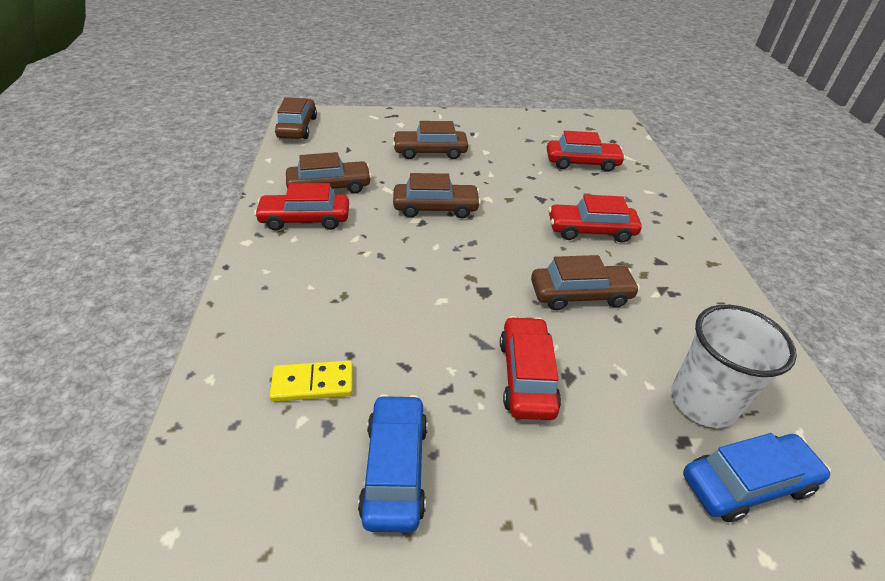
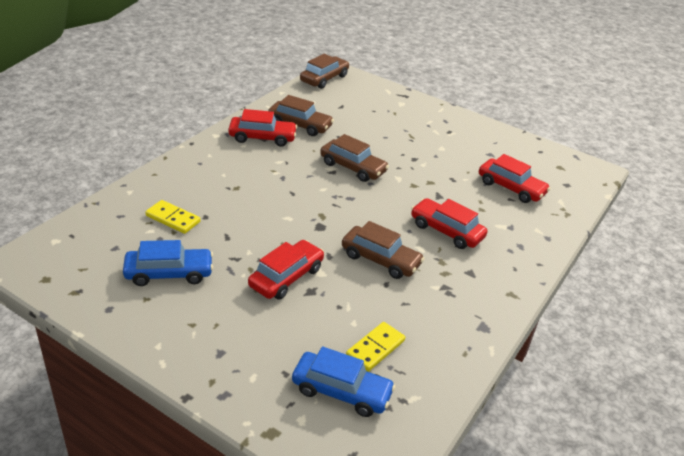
camera: 35 degrees right, 5 degrees down
red car [254,183,349,231] -> red car turned 150 degrees clockwise [228,109,297,147]
blue car [358,394,428,533] -> blue car turned 45 degrees clockwise [123,240,213,286]
brown car [393,121,468,159] -> none
white cup [671,305,797,428] -> yellow domino [346,322,405,372]

